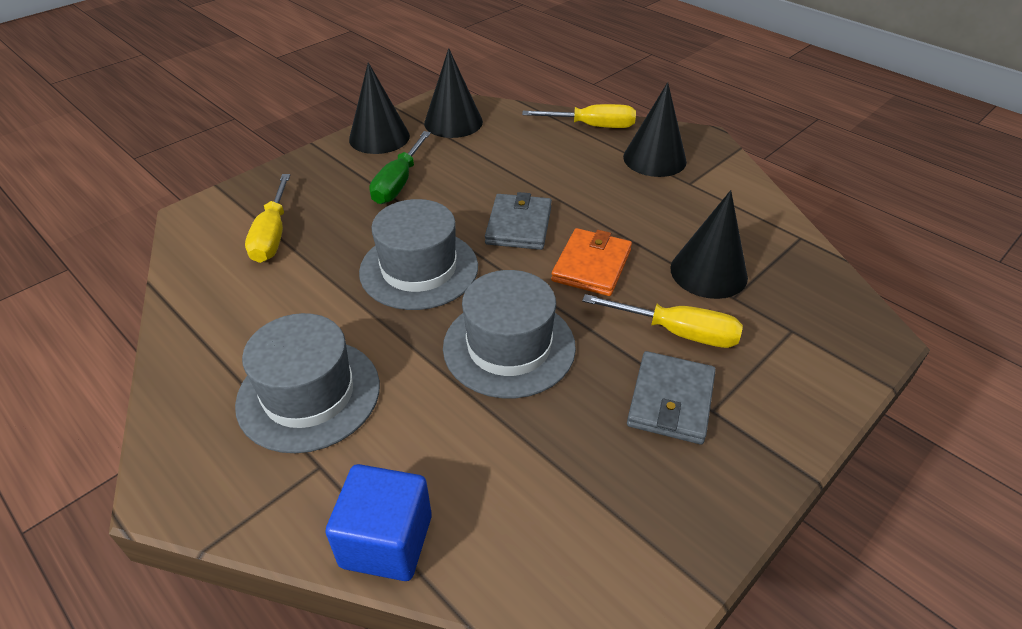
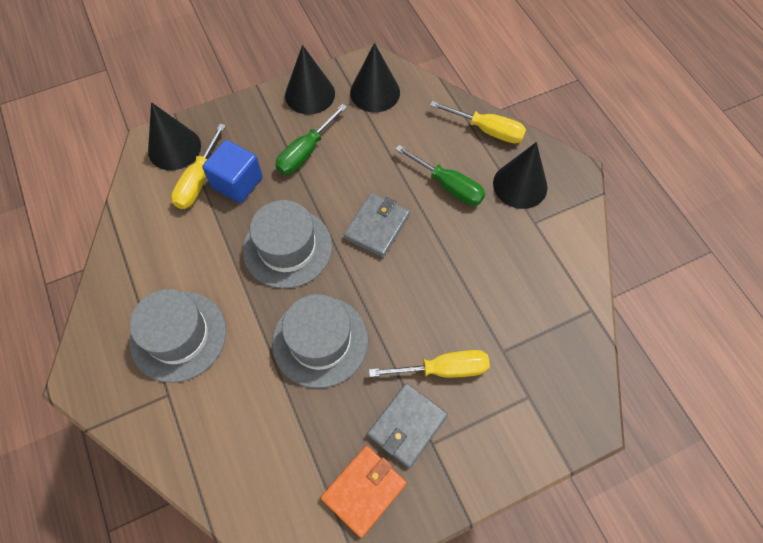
camera: 20 degrees right, 20 degrees up
blue cube [325,464,432,581] -> blue cube moved to [202,140,262,203]
orange wallet [551,228,632,296] -> orange wallet moved to [321,446,407,538]
yellow screwdriver [582,294,743,348] -> yellow screwdriver turned 45 degrees counterclockwise [369,350,490,378]
black cone [670,190,748,299] -> black cone moved to [148,102,201,170]
none -> green screwdriver [395,145,485,206]

